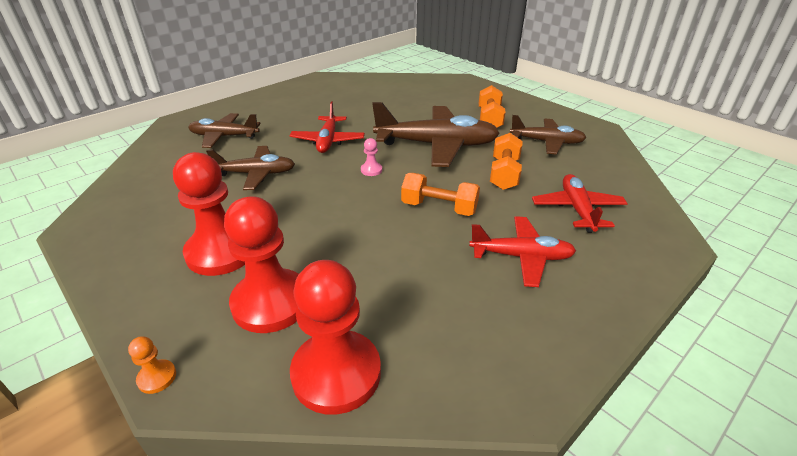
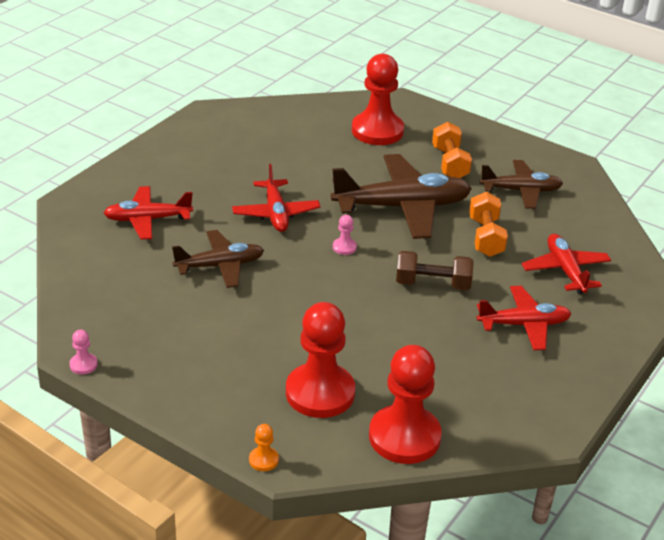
camera: 15 degrees left, 0 degrees up
red pawn [173,152,245,276] -> red pawn moved to [352,54,404,145]
brown plane [188,113,261,148] -> red plane [104,186,193,240]
orange dumbbell [401,173,480,216] -> brown dumbbell [396,251,474,290]
none -> pink pawn [69,330,98,374]

